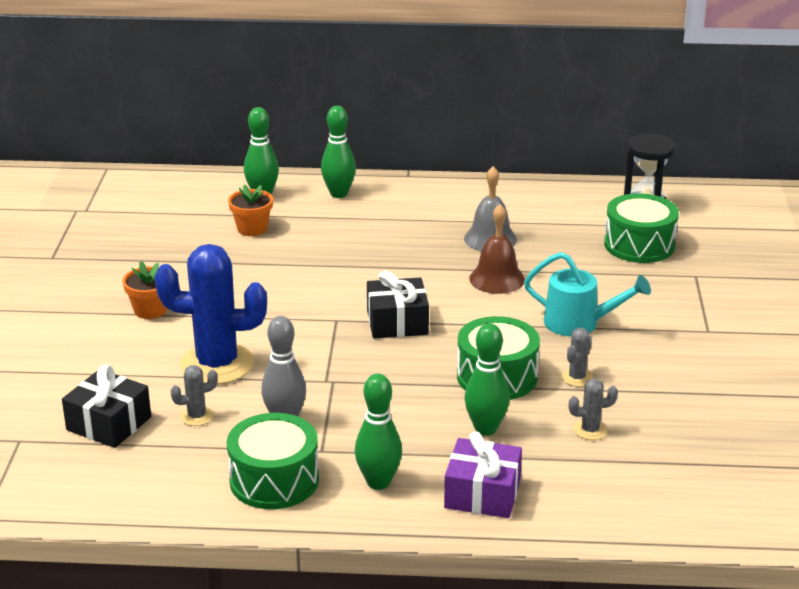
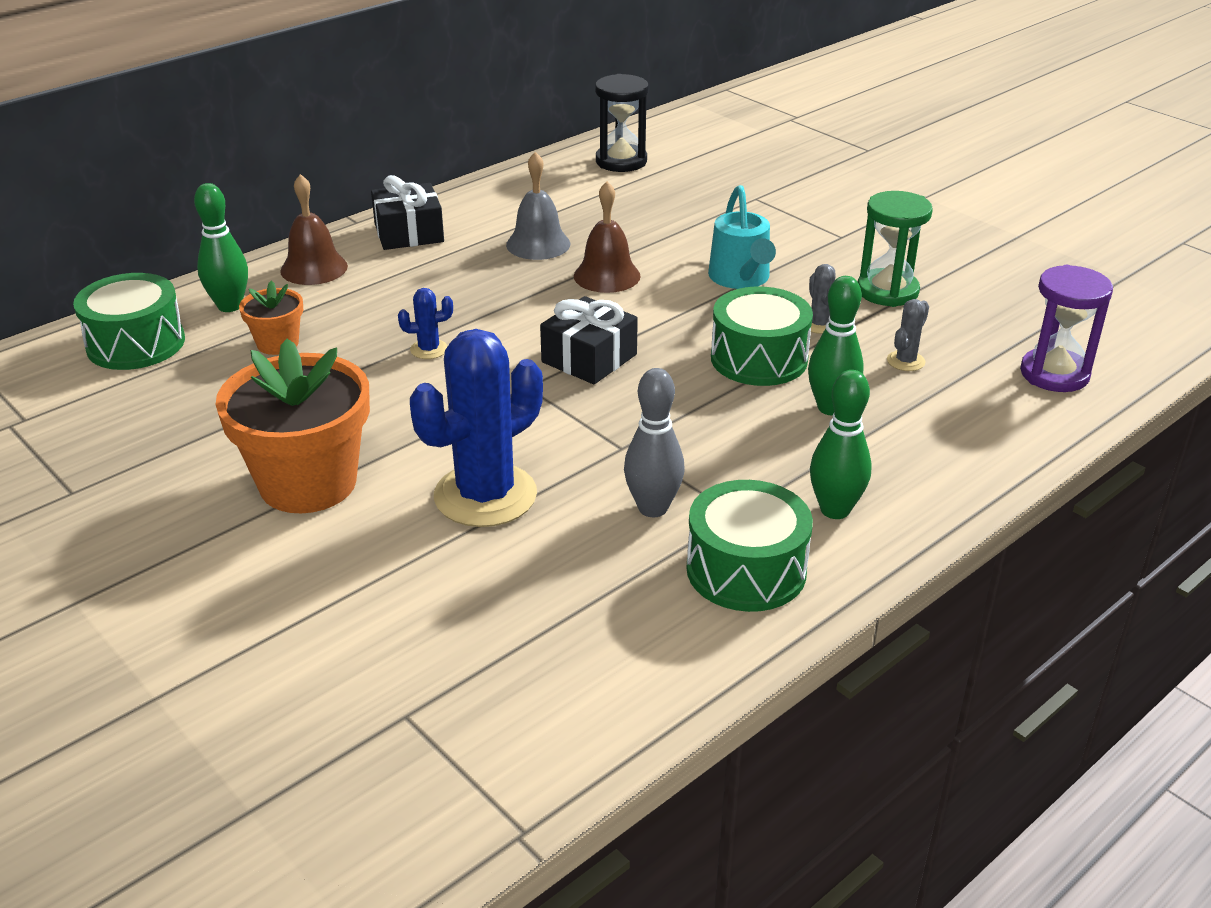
camera: 45 degrees left, 5 degrees up
black gift [62,364,151,448] -> black gift moved to [371,175,444,250]
orange flower pot [122,261,167,319] -> orange flower pot [215,339,370,513], size x2.02
grey cactus [170,365,218,426] -> none
green bowling pin [321,106,356,198] -> brown bell [280,174,348,285]
purple gift [444,431,522,518] -> none
turquoise watering can [524,252,651,336] -> turquoise watering can turned 105 degrees clockwise [708,185,776,289]
green drum [604,193,679,263] -> green drum moved to [73,273,185,370]
none -> blue cactus [398,288,453,359]
none -> green hourglass [858,191,933,307]
none -> purple hourglass [1020,265,1113,392]

